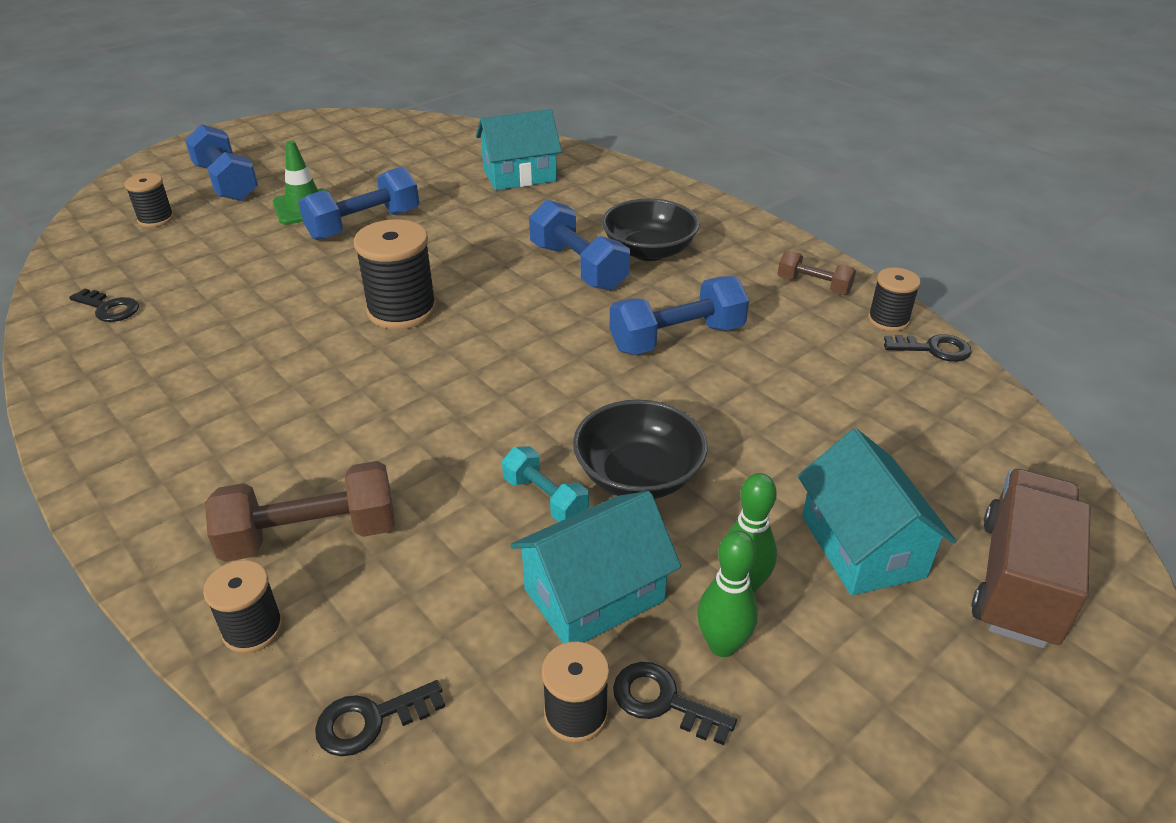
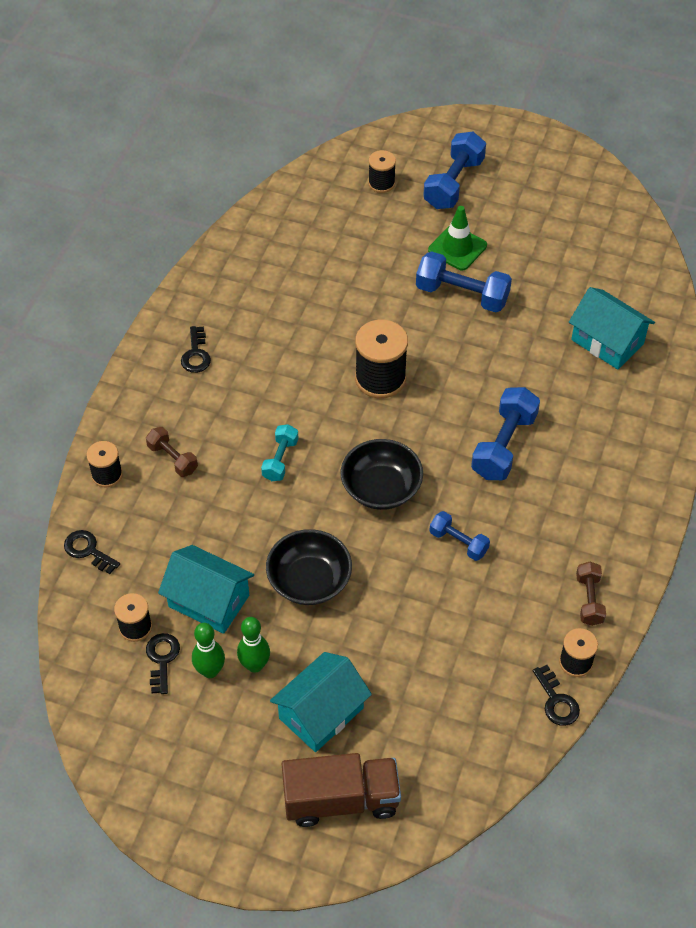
camera: 60 degrees right, 15 degrees up
black key [69,288,139,322] -> black key moved to [181,326,211,373]
brown dumbbell [205,461,395,562] -> brown dumbbell [146,427,198,477], size x0.59
turquoise dumbbell [502,446,589,522] -> turquoise dumbbell moved to [261,424,299,481]
black bowl [602,199,699,261] -> black bowl moved to [340,439,423,510]
blue dumbbell [609,276,749,355] -> blue dumbbell [429,511,490,561], size x0.59

